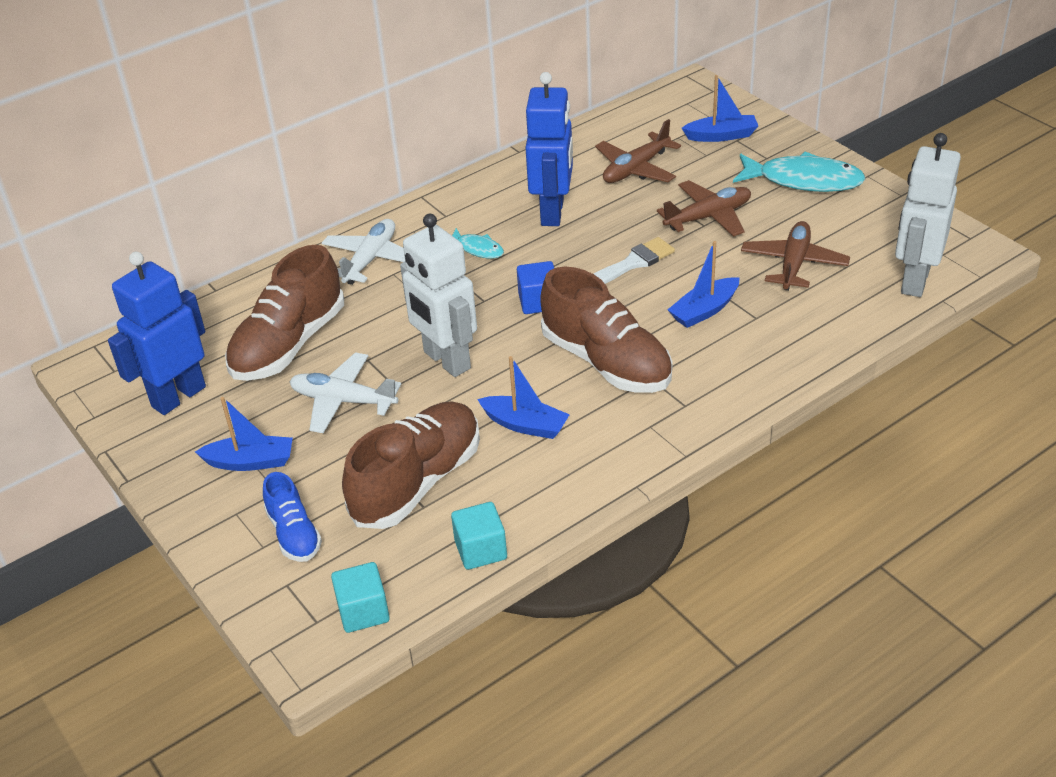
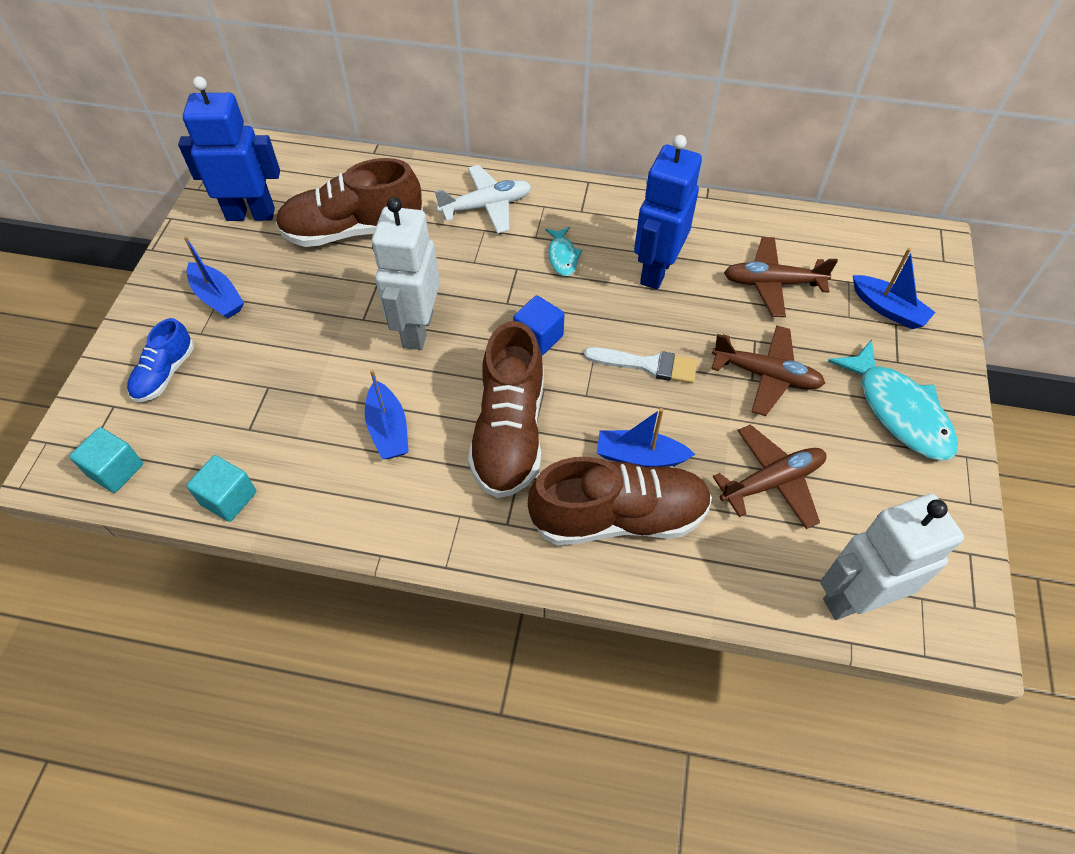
camera: 45 degrees right, 15 degrees up
white plane [289,353,401,433] -> none
brown shoe [342,401,480,529] -> brown shoe moved to [528,457,712,545]
blue robot [525,72,573,226] -> blue robot turned 150 degrees clockwise [634,135,702,289]

